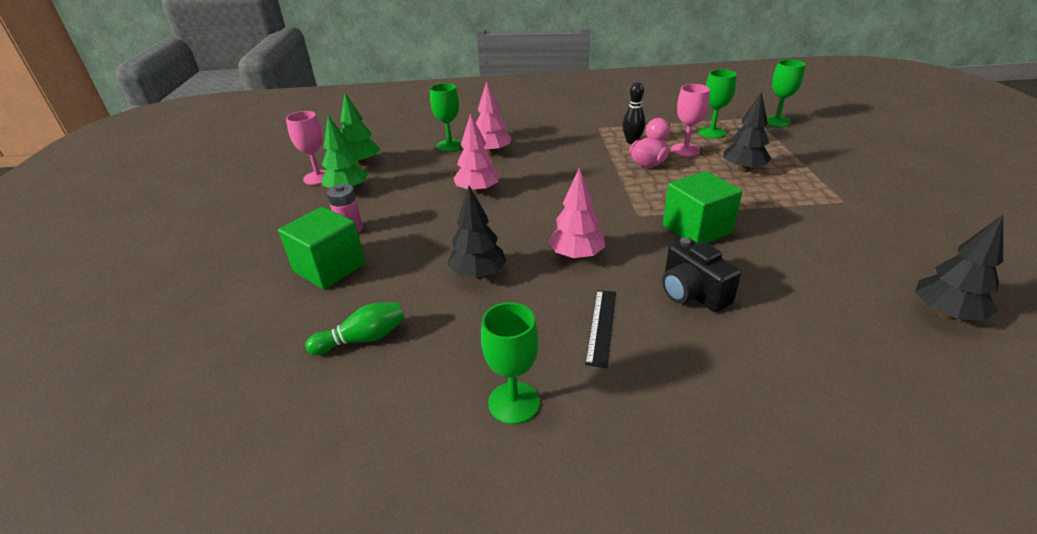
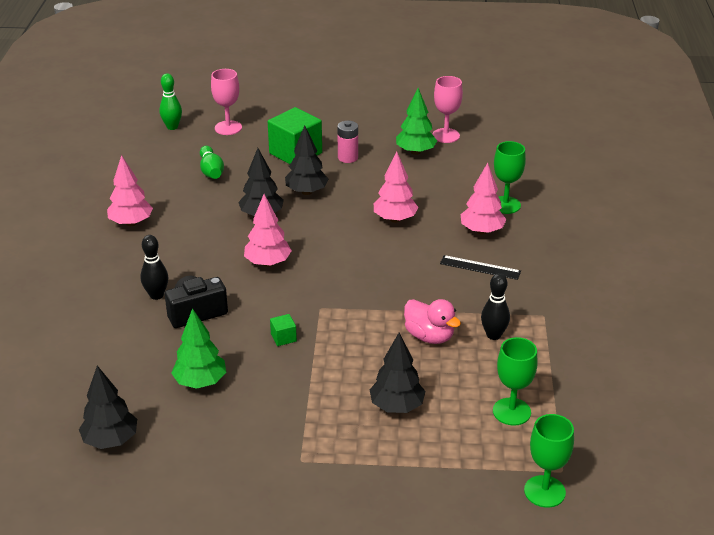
camera: 95 degrees right, 0 degrees up
green tree [340,92,380,166] -> green tree moved to [171,308,226,389]
green goblet [481,302,540,424] -> pink tree [107,155,153,226]
black ruler [585,290,616,368] -> black ruler moved to [440,255,521,280]
green cube [663,171,742,243] -> green cube [270,314,297,346], size x0.43
pink goblet [671,84,710,156] -> pink goblet moved to [211,69,242,135]
none -> black bowling pin [140,235,169,300]
none -> green bowling pin [159,73,182,130]
none -> black tree [285,126,329,195]

